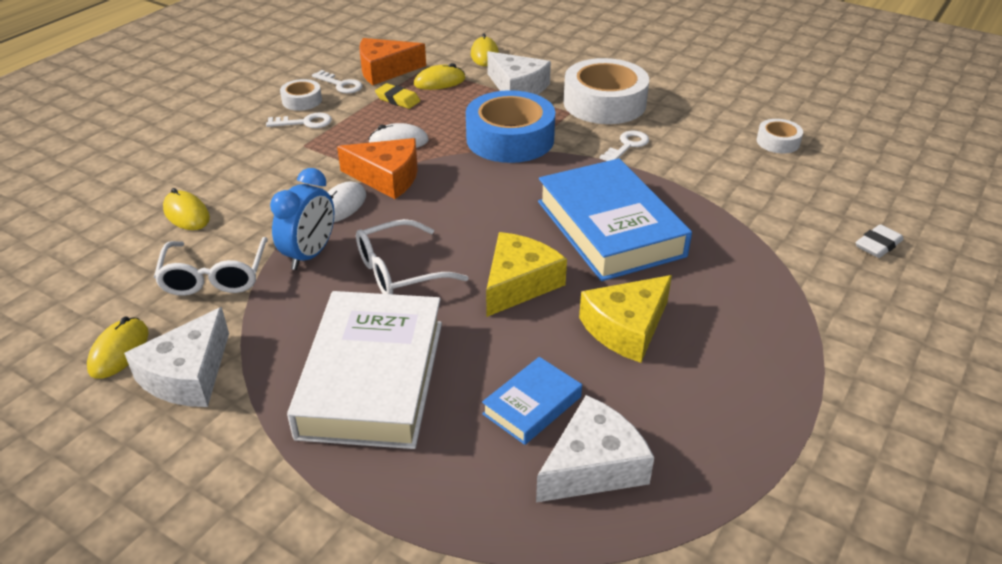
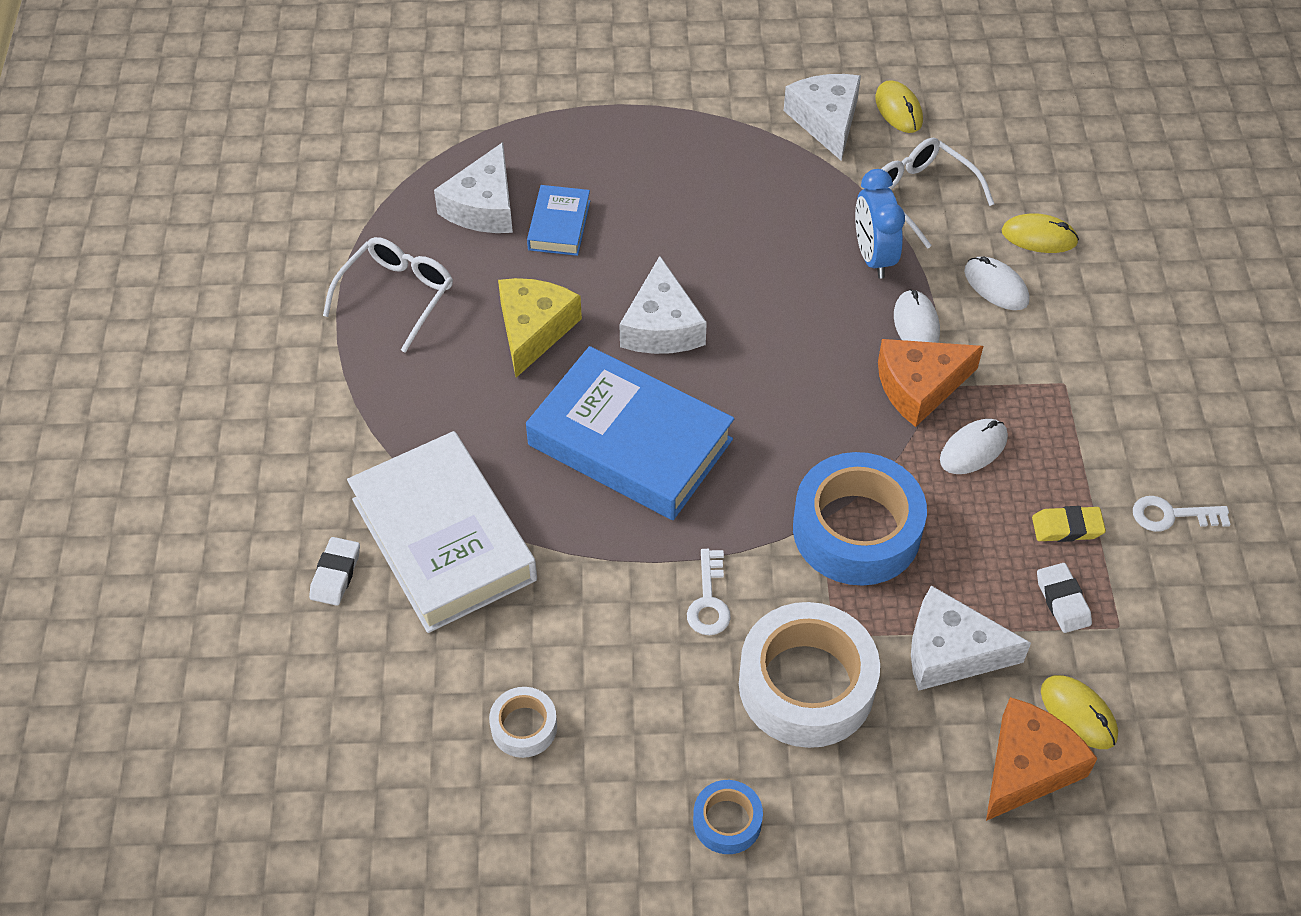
camera: 145 degrees right, 15 degrees up
white key [266,113,332,128] -> none
white tape [280,79,322,111] -> none
white book [287,291,442,449] -> white book moved to [347,431,537,633]
white glasses [356,219,469,294] -> white glasses moved to [323,237,453,353]
orange cheese [359,38,426,85] -> orange cheese moved to [986,697,1098,821]
yellow mouse [414,63,465,90] -> white eraser [1037,563,1092,633]
yellow cheese [486,232,567,317] -> white cheese [619,256,707,354]
none -> blue tape [693,780,763,854]
none -> white mouse [964,256,1029,310]

